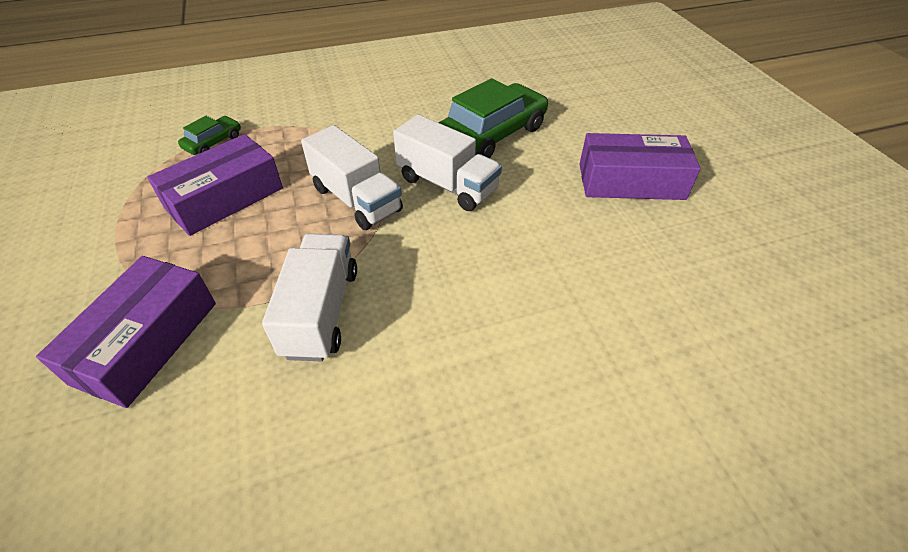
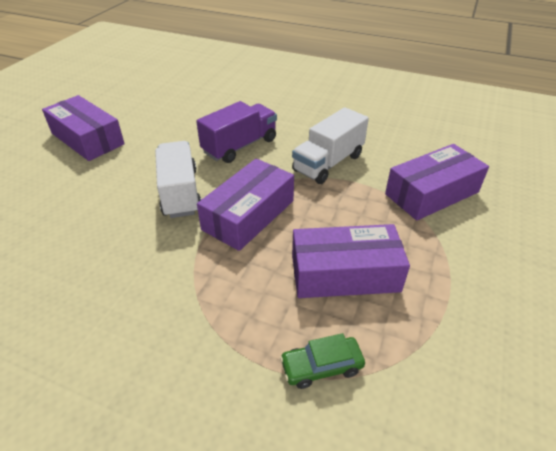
camera: 140 degrees left, 5 degrees down
white truck [301,125,403,230] -> purple box [197,158,294,251]
green car [439,78,548,158] -> none
none -> purple truck [196,101,277,163]

